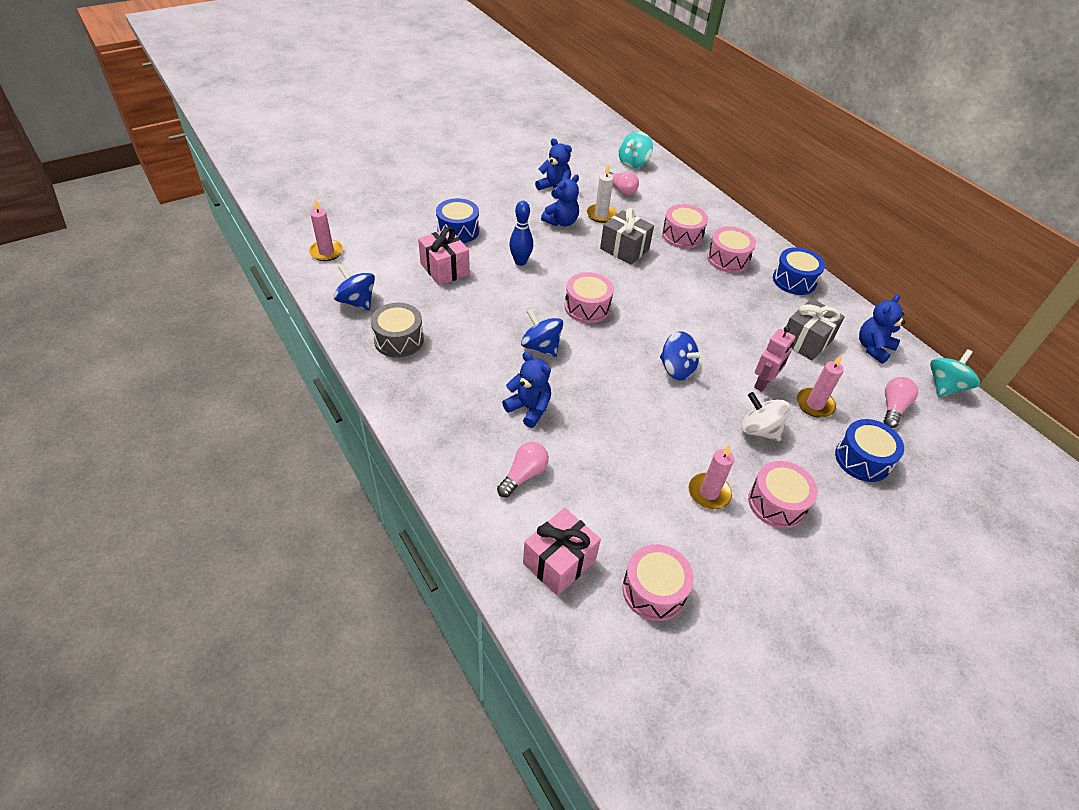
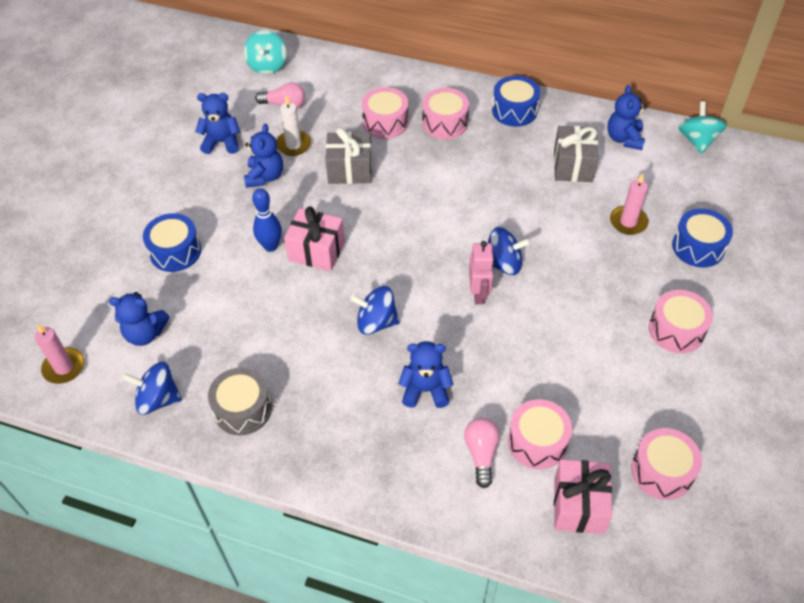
camera: 35 degrees left, 5 degrees up
pink gift [418,227,470,286] -> pink gift moved to [284,206,345,271]
pink drum [565,272,614,323] -> pink drum moved to [508,399,572,469]
pink candle [689,444,734,509] -> none
white spinning top [741,392,790,441] -> none
pink robot [754,326,795,392] -> pink robot moved to [469,241,494,304]
pink light bulb [883,377,918,428] -> none
none -> blue teddy bear [109,292,170,346]

